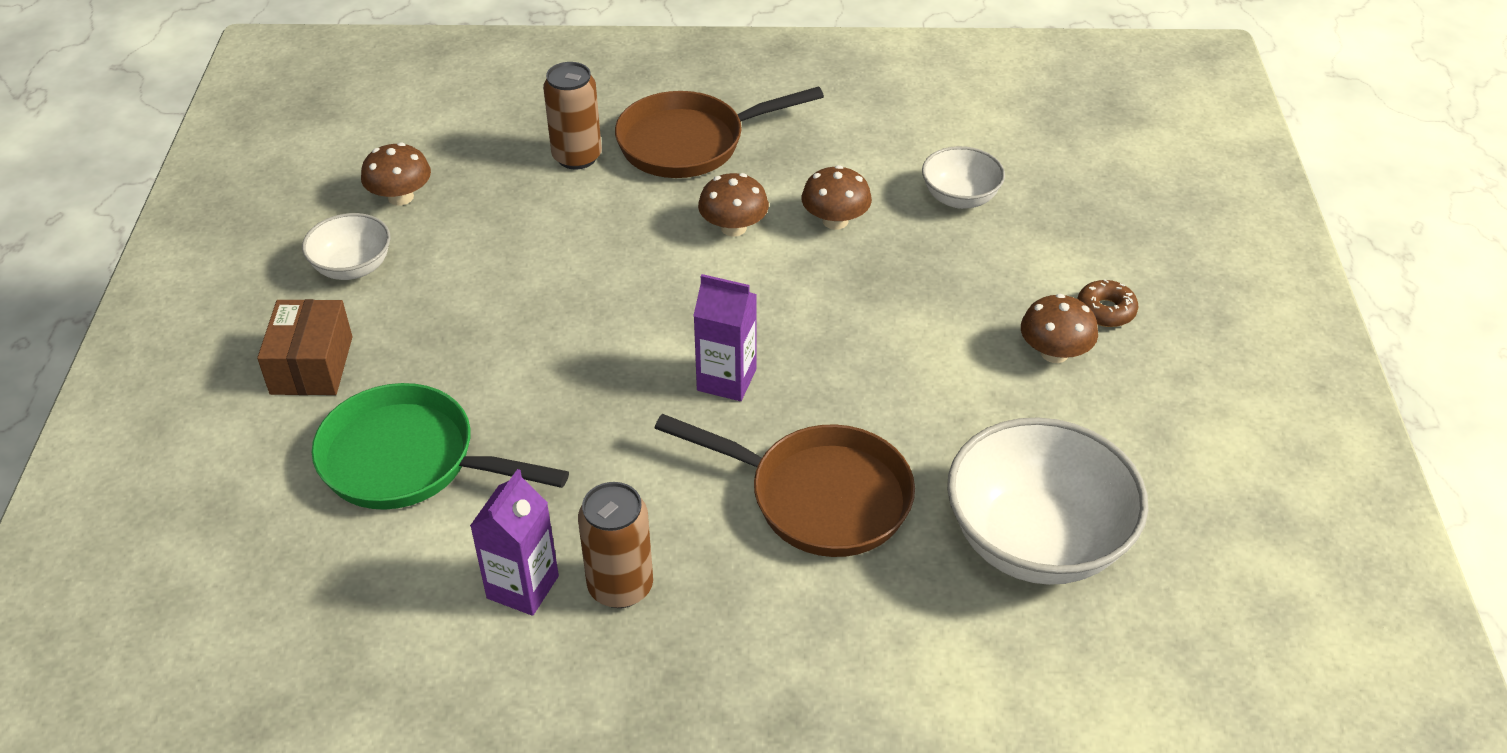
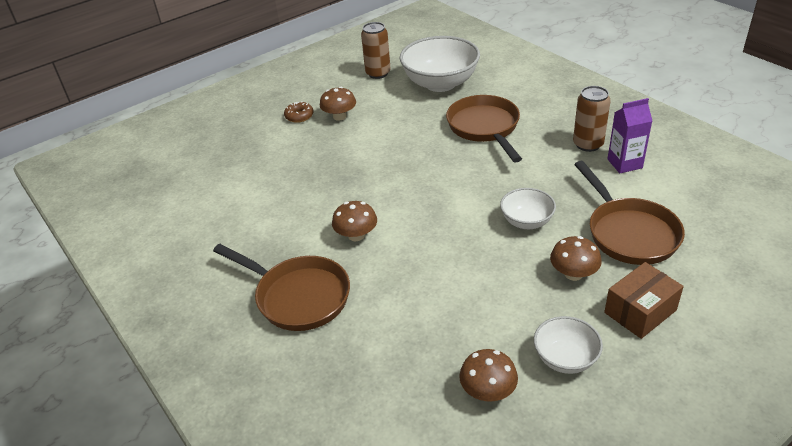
camera: 125 degrees left, 5 degrees down
green pan [312,383,569,510] -> brown pan [574,161,685,265]
brown can [543,62,602,169] -> brown can moved to [361,22,391,79]
purple carton [693,274,757,401] -> none
brown mushroom [801,165,872,230] -> brown mushroom moved to [550,236,602,281]
white bowl [922,146,1005,209] -> white bowl moved to [500,188,556,229]

